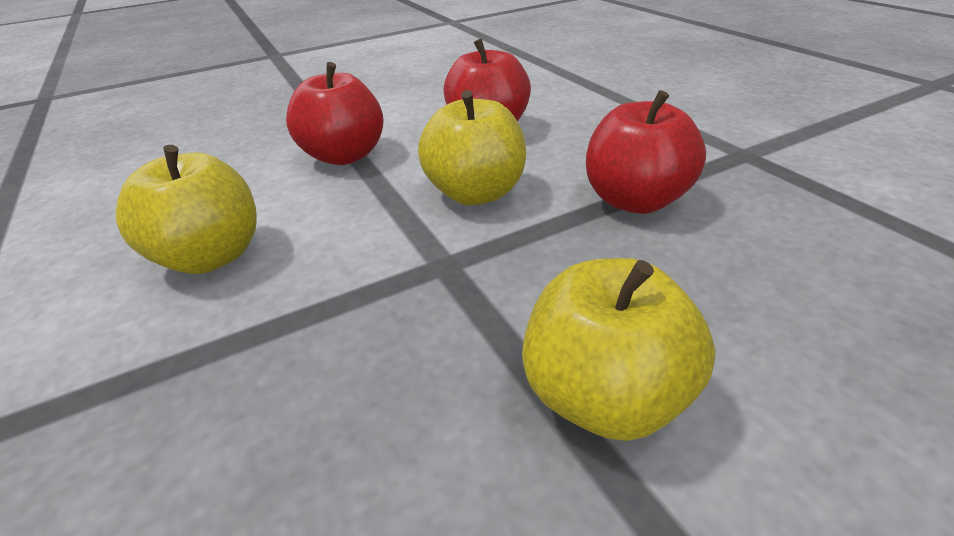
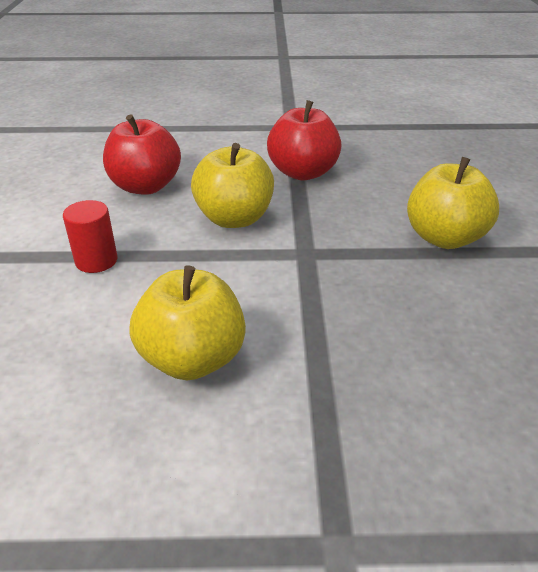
camera: 65 degrees left, 0 degrees up
red apple [286,62,384,165] -> red cylinder [63,200,117,273]

